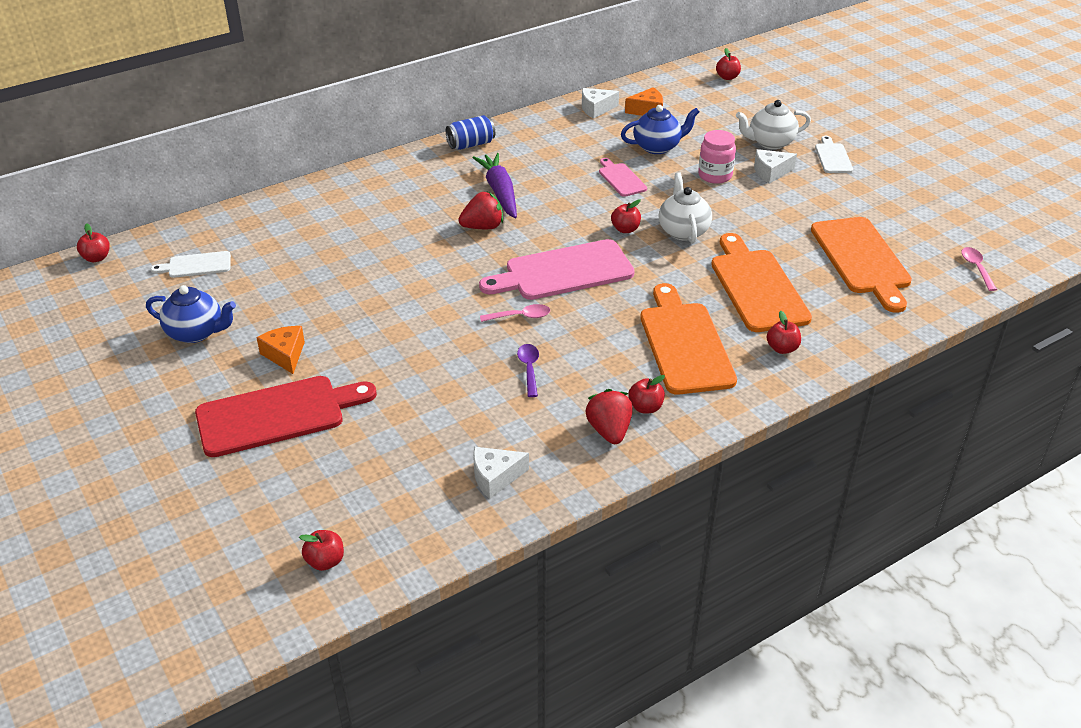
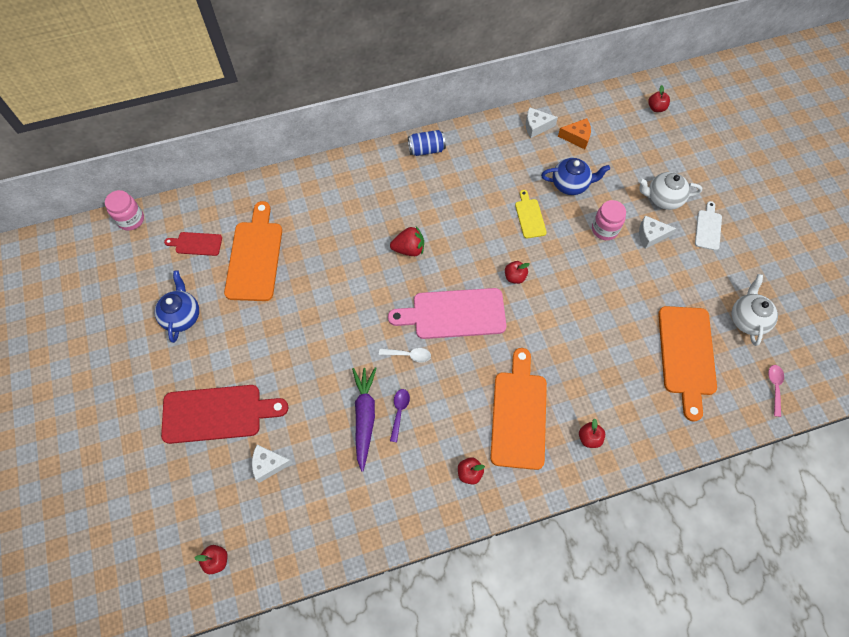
camera: 15 degrees right, 25 degrees up
red apple [77,223,110,262] -> pink jar [105,190,144,231]
blue teapot [146,285,236,343] -> blue teapot turned 120 degrees counterclockwise [155,270,199,343]
white cutting board [151,251,231,278] -> red cutting board [164,232,222,256]
orange cheese [257,326,305,374] -> none
purple carrot [473,153,517,218] -> purple carrot moved to [352,367,377,472]
white cheese [473,447,529,499] -> white cheese moved to [252,445,293,483]
pink spoon [480,304,550,322] -> white spoon [379,348,431,362]
red strawberry [585,389,633,444] -> none
pink cutting board [599,158,647,197] -> yellow cutting board [515,190,547,238]
white teapot [659,172,712,243] -> white teapot moved to [732,274,778,346]
orange cutting board [711,233,812,332] -> orange cutting board moved to [224,201,282,301]

